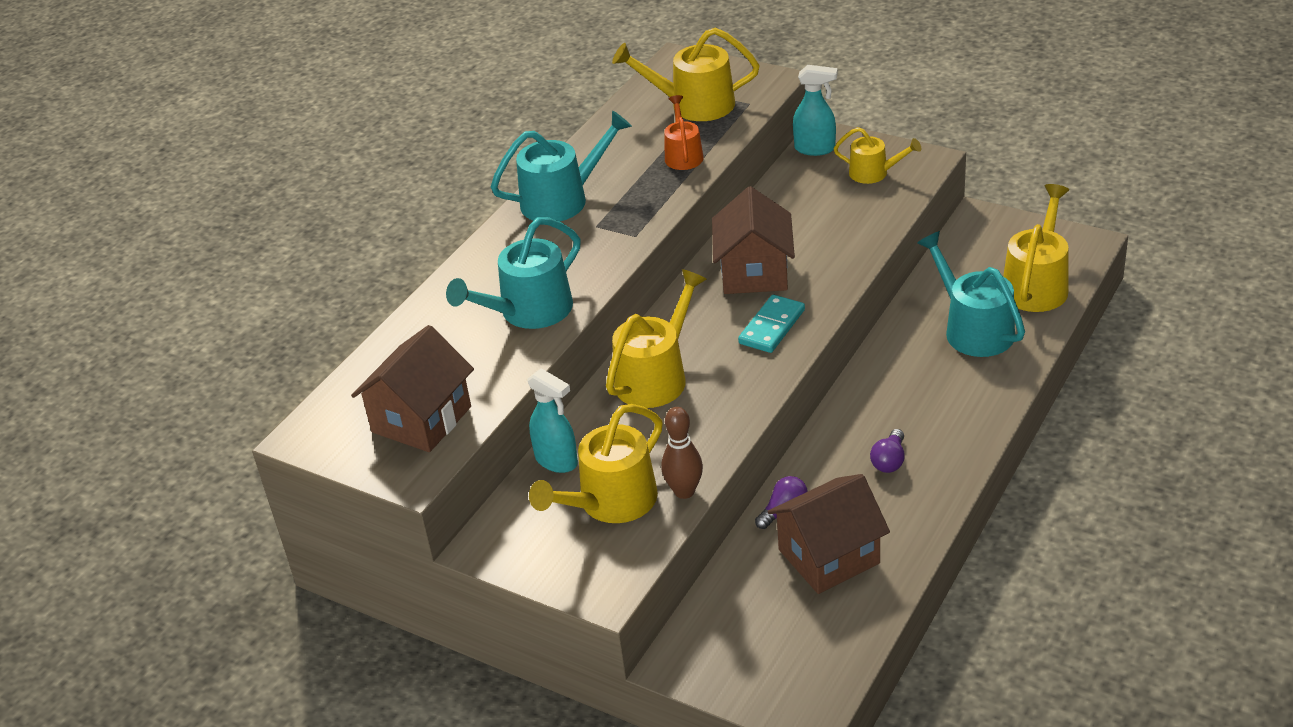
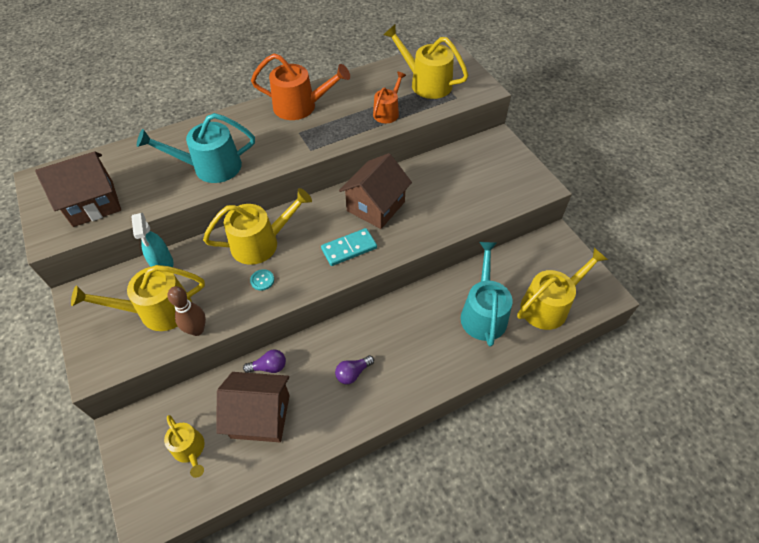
camera: 30 degrees right, 15 degrees up
turquoise watering can [491,110,632,222] -> orange watering can [251,53,350,120]
turquoise spray bottle [793,65,838,156] -> none
yellow watering can [834,127,921,184] -> yellow watering can moved to [164,415,205,478]
none -> turquoise button [250,269,274,291]

